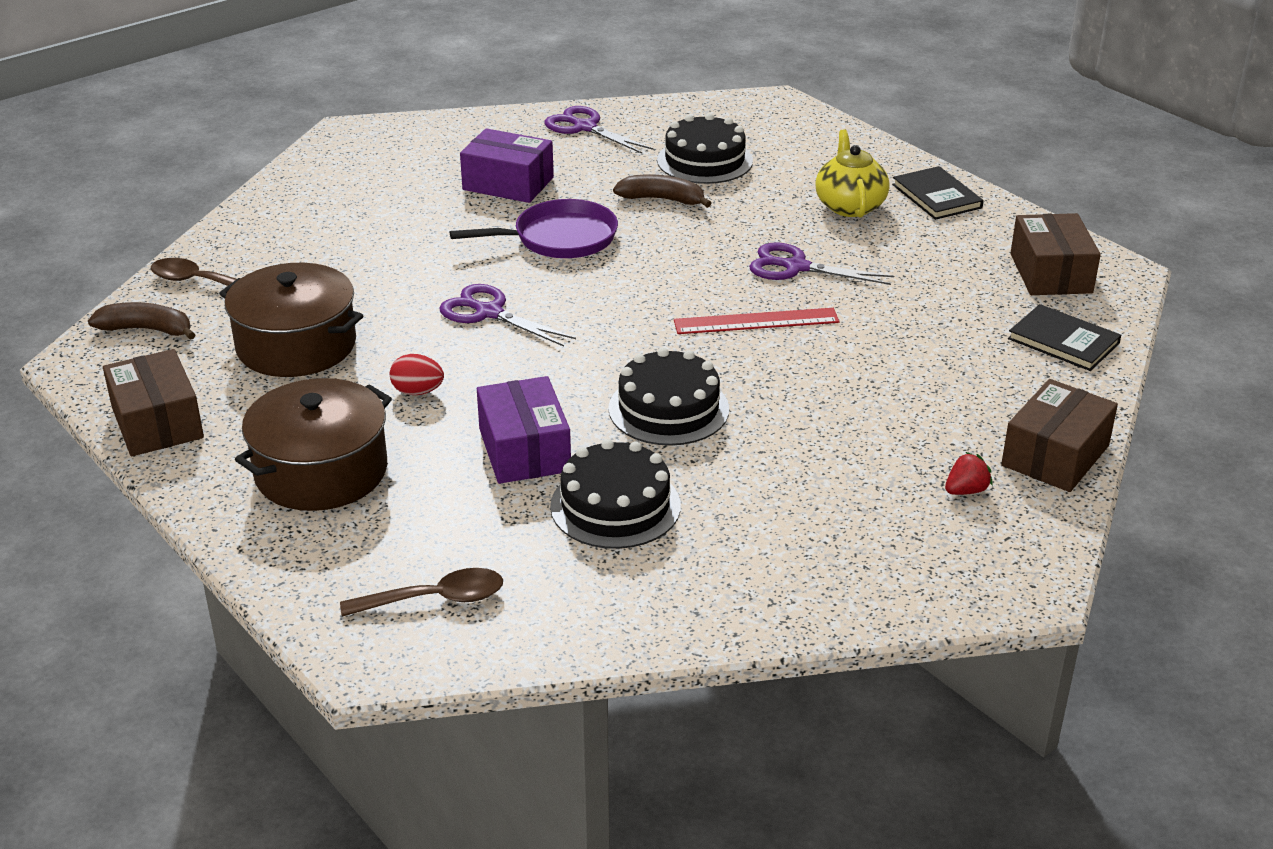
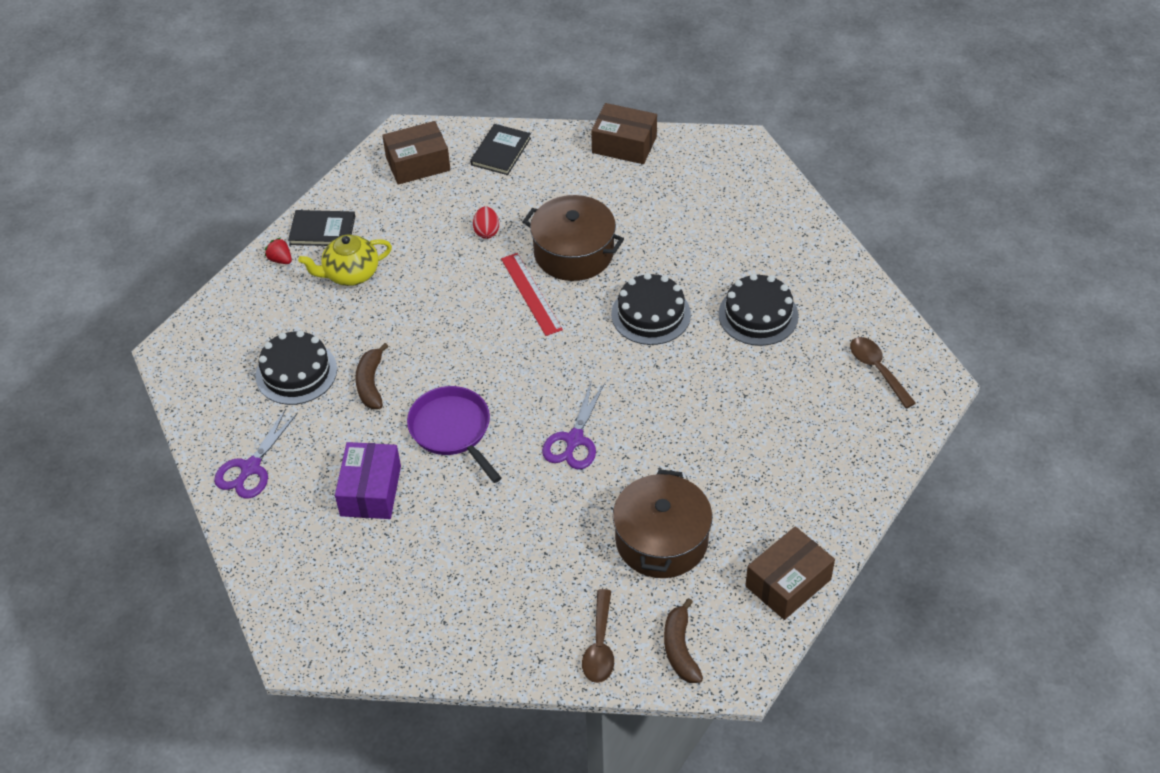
camera: 105 degrees left, 15 degrees up
brown pot [235,378,392,511] -> brown pot moved to [523,195,624,281]
red egg [390,354,444,395] -> red egg moved to [473,206,499,239]
purple box [477,376,571,484] -> none
purple scissors [749,242,894,285] -> none
black book [892,166,984,220] -> black book turned 45 degrees clockwise [288,210,355,246]
red strawberry [945,452,993,495] -> red strawberry moved to [265,237,292,264]

